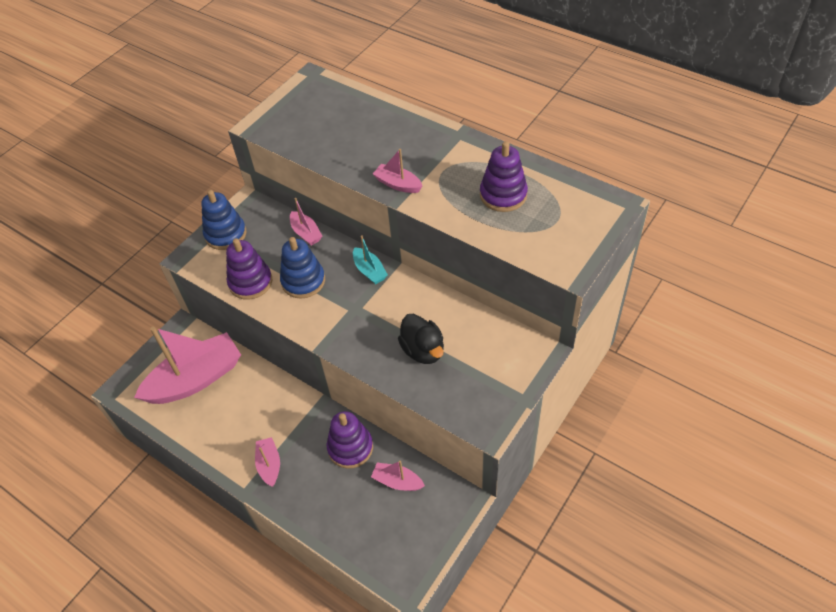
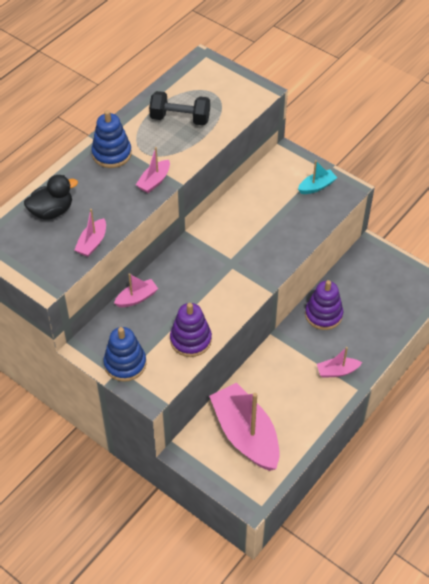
camera: 90 degrees left, 0 degrees up
blue stacking toy [280,237,325,299] -> blue stacking toy moved to [91,110,132,168]
turquoise boat [353,236,388,285] -> turquoise boat moved to [298,160,337,194]
pink boat [371,461,425,491] -> pink boat moved to [75,209,106,257]
black duck [398,314,444,364] -> black duck moved to [24,175,78,220]
purple stacking toy [480,141,528,212] -> black dumbbell [149,91,210,126]

